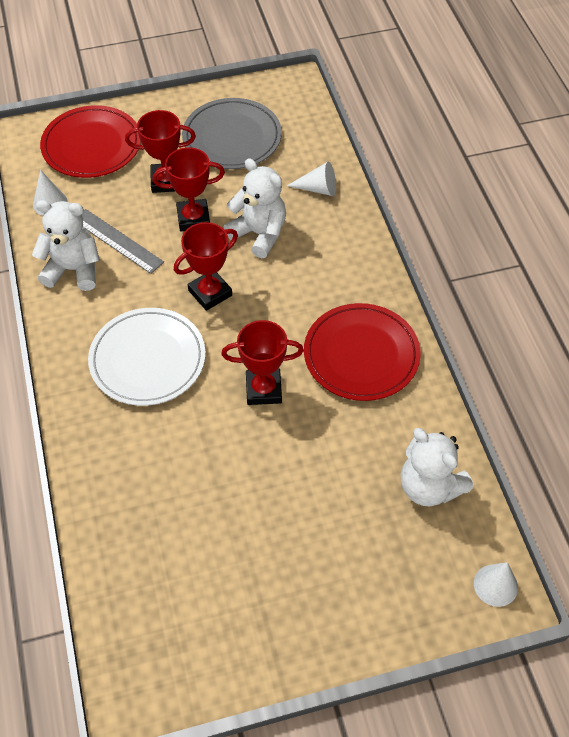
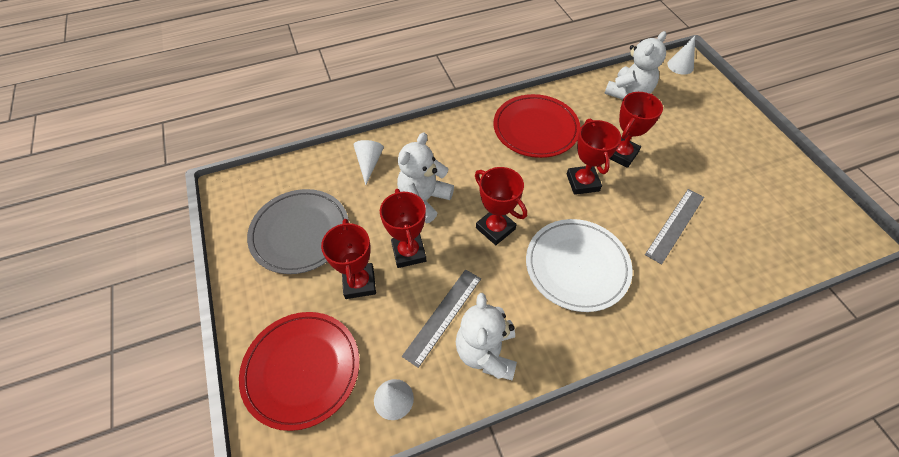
camera: 95 degrees left, 0 degrees up
none -> red trophy [610,92,663,168]
none -> grey ruler [645,189,704,265]

